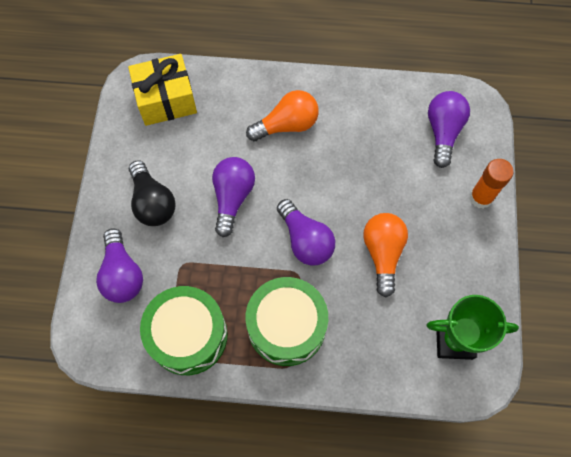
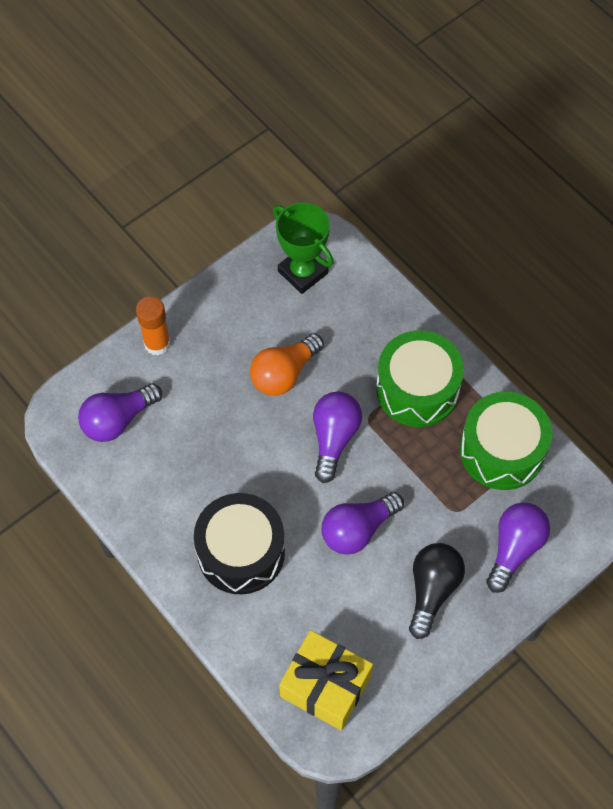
camera: 135 degrees left, 5 degrees down
orange light bulb [246,90,319,141] -> black drum [194,493,285,594]

